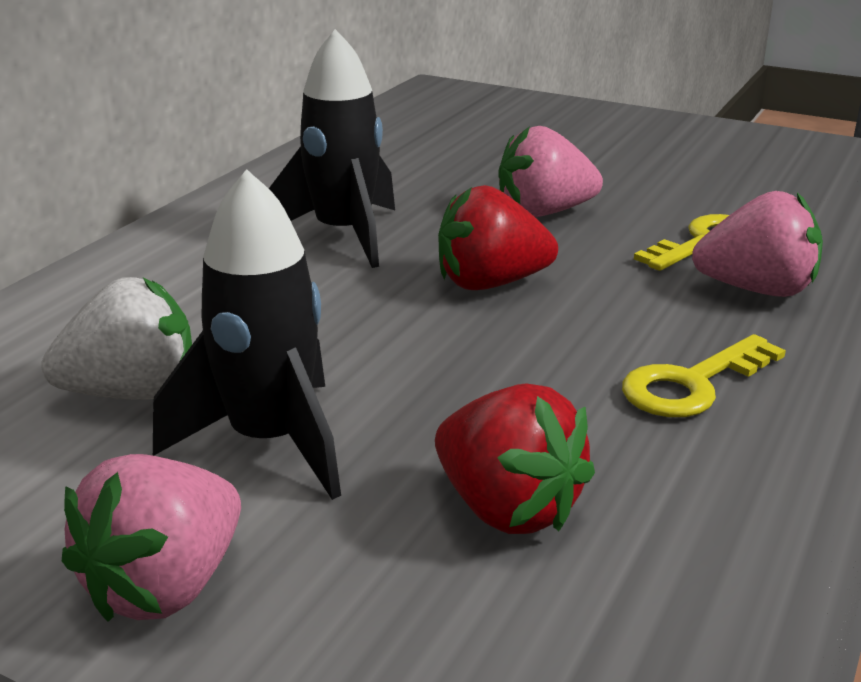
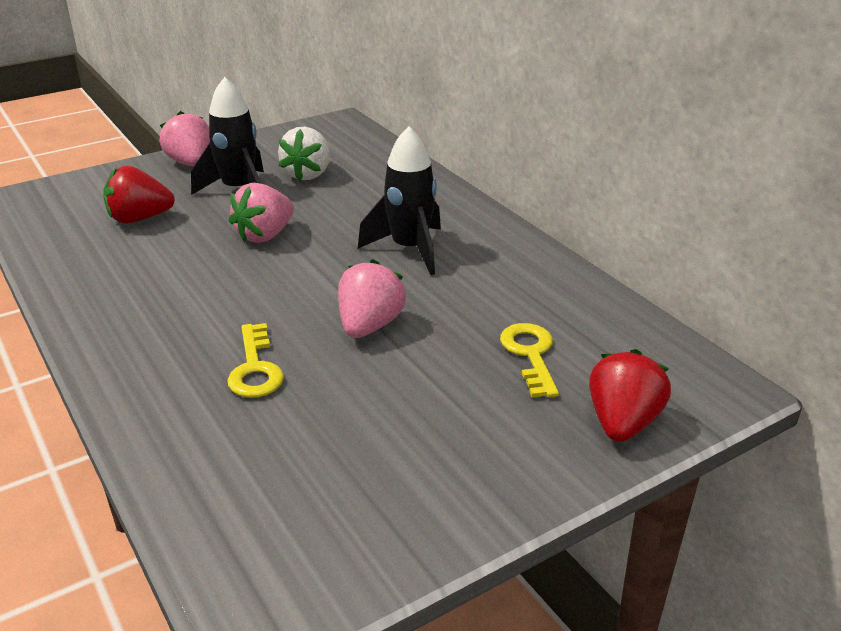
camera: 120 degrees right, 5 degrees up
red strawberry [438,185,558,290] -> red strawberry moved to [589,349,671,442]
yellow key [622,334,786,417] -> yellow key moved to [500,323,559,398]
pink strawberry [692,191,823,297] -> pink strawberry moved to [229,183,294,243]

